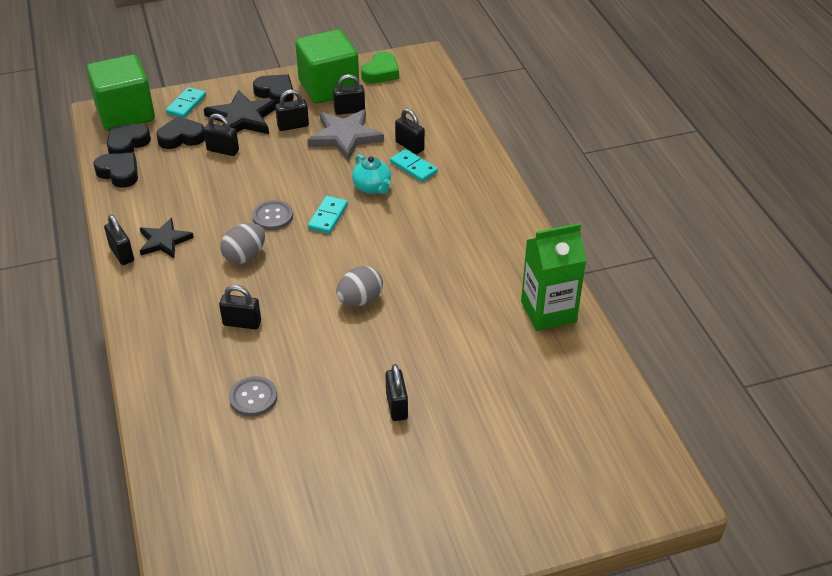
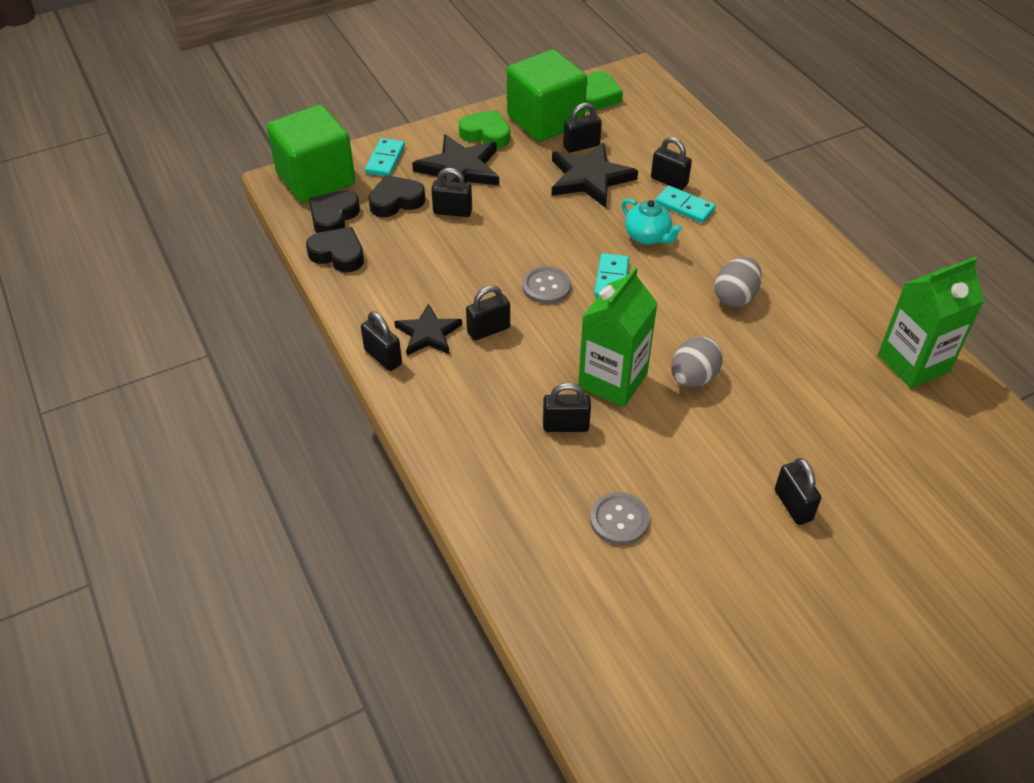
camera: 10 degrees left, 5 degrees up
grey egg [221,223,265,264] -> grey egg moved to [715,257,762,307]
black heart [253,74,294,103] -> green heart [459,110,510,149]
black padlock [275,90,309,131] -> black padlock moved to [466,285,510,341]
grey star [307,109,384,161] -> black star [552,143,638,208]
none -> green carton [578,267,658,407]

